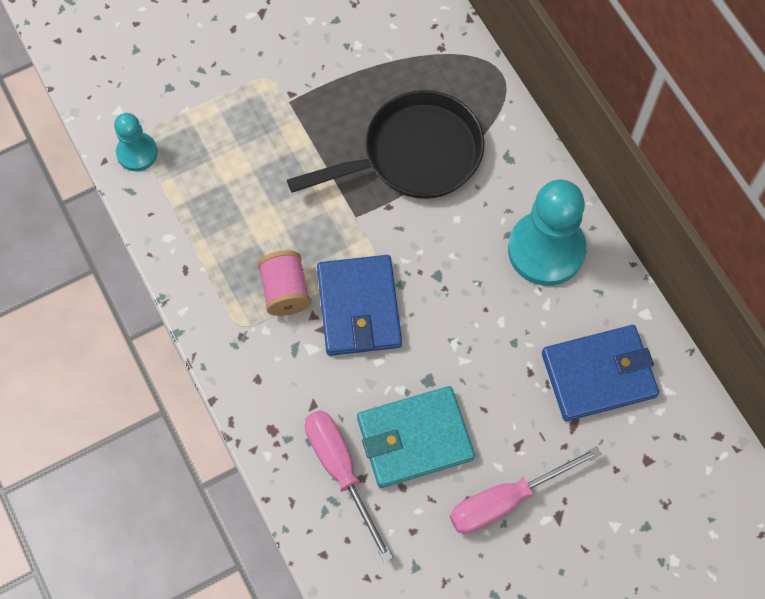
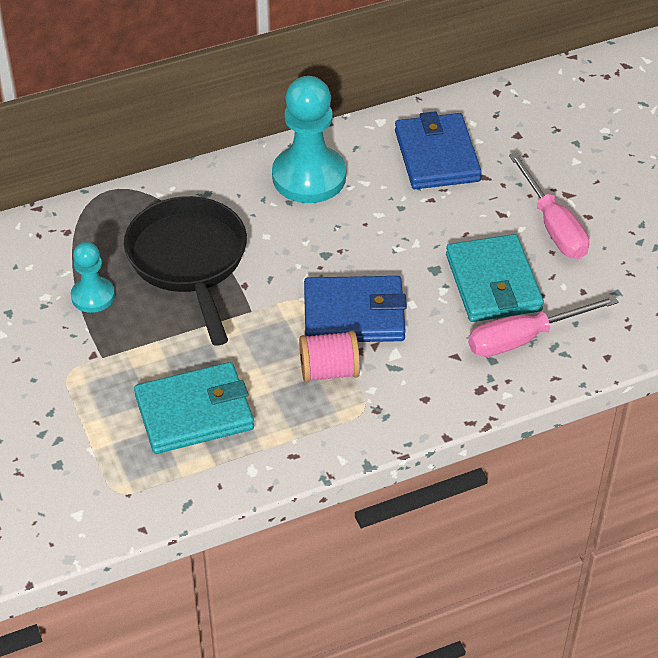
camera: 85 degrees left, 20 degrees down
turquoise pawn [114,113,158,171] -> turquoise pawn moved to [71,242,115,313]
none -> turquoise wallet [134,362,254,454]

